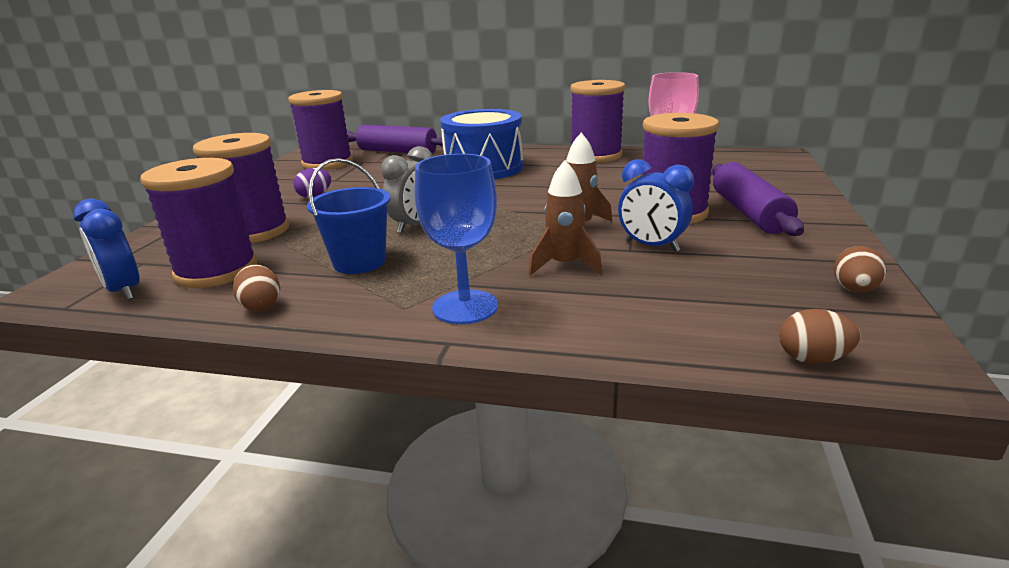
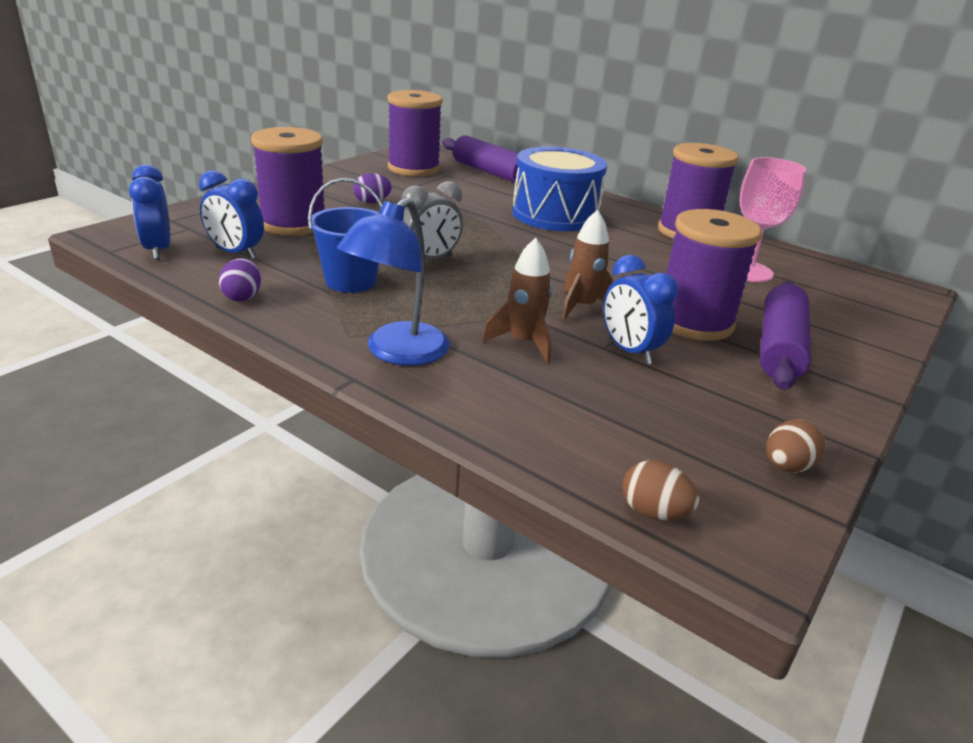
camera: 20 degrees right, 5 degrees up
purple spool [140,158,258,288] -> blue clock [199,170,264,259]
brown egg [233,264,280,312] -> purple egg [219,258,261,302]
blue goblet [415,154,498,324] -> blue lamp [337,198,450,366]

